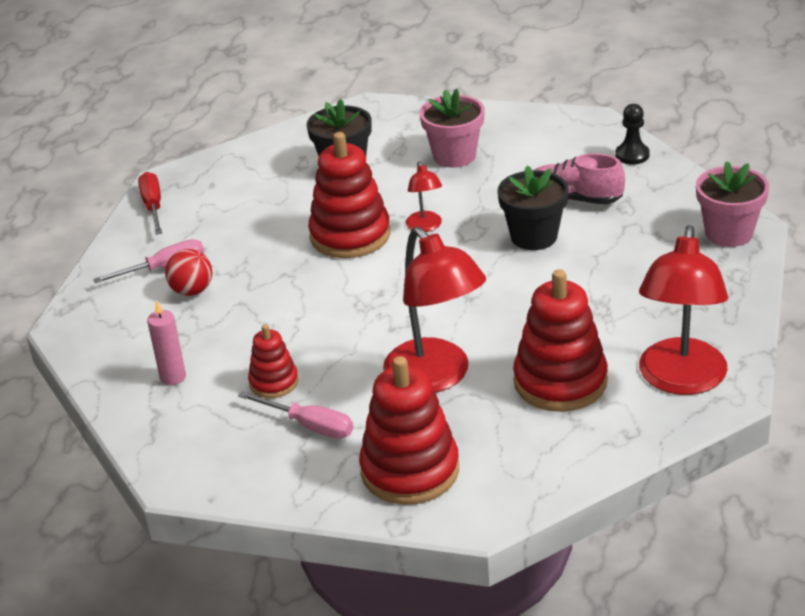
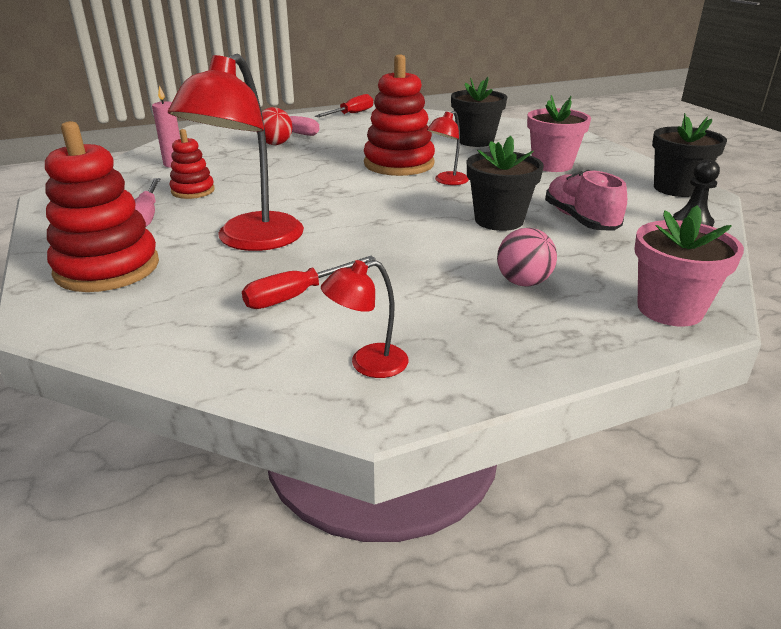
camera: 50 degrees right, 5 degrees down
red stacking toy [513,269,608,412] -> red screwdriver [242,256,376,309]
red lamp [639,225,728,395] -> red lamp [321,260,409,378], size x0.48
none -> pink ball [497,228,557,286]
none -> black flower pot [652,113,727,197]

